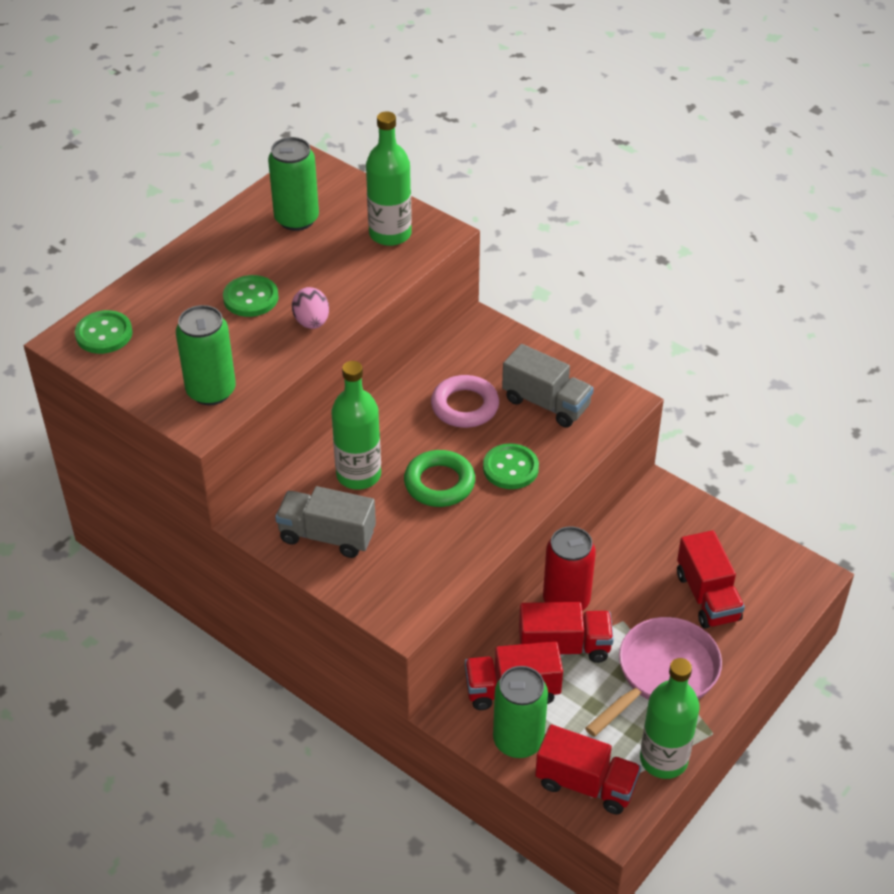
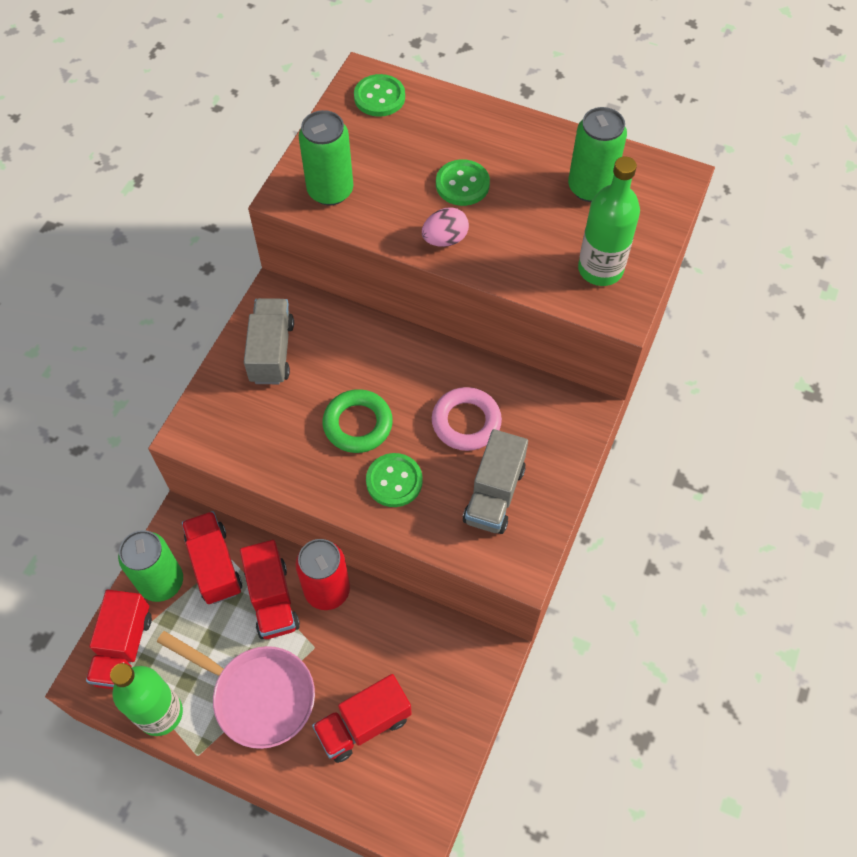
camera: 75 degrees right, 15 degrees up
green bottle [331,361,381,490] -> none

